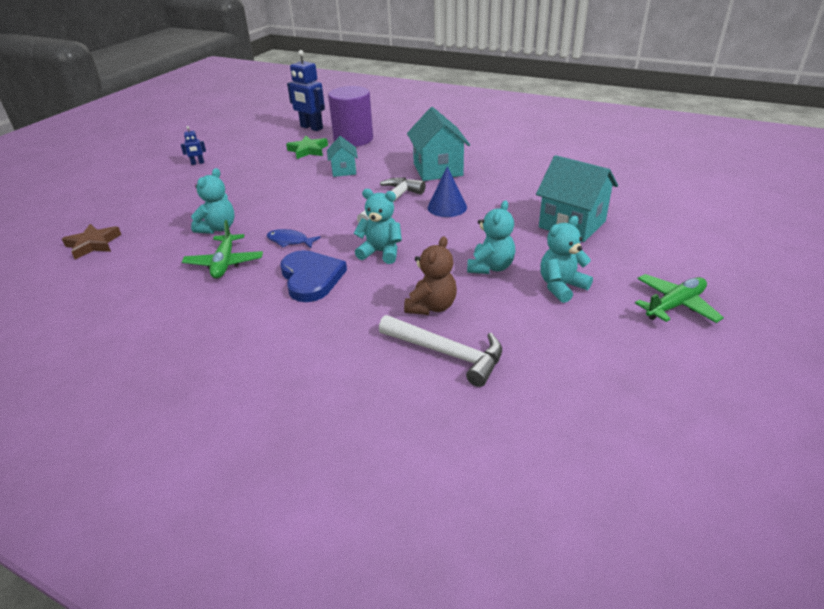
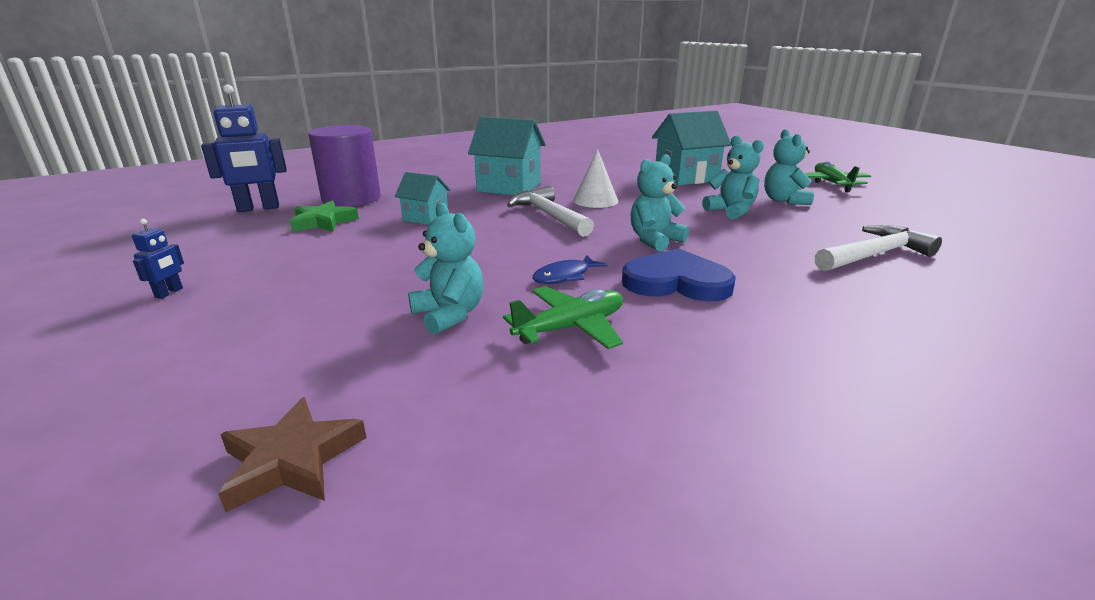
camera: 60 degrees left, 10 degrees down
green plane [182,220,263,279] -> green plane turned 60 degrees counterclockwise [503,286,623,349]
brown teddy bear [404,236,457,315] -> none
blue cone [428,166,467,217] -> white cone [573,149,618,208]

